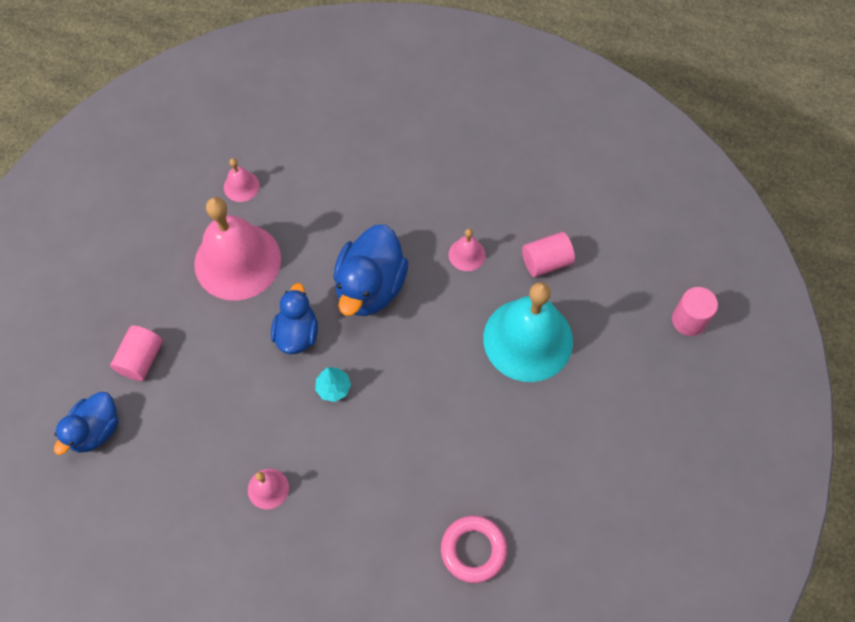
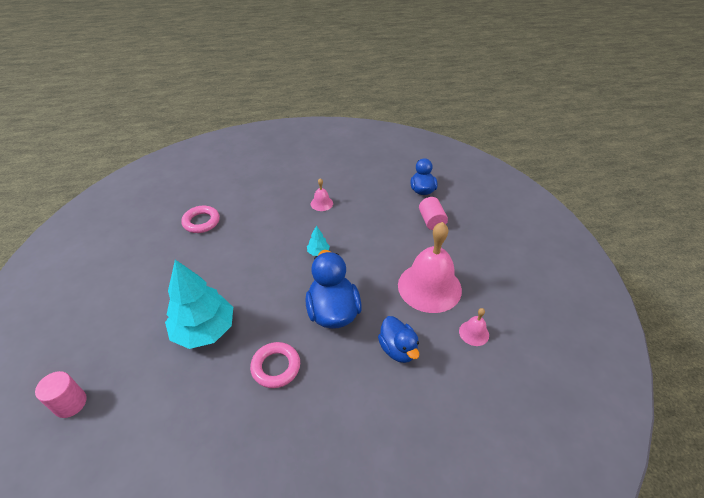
camera: 150 degrees right, 20 degrees down
blue duck [271,283,318,354] -> blue duck moved to [378,316,419,363]
pink bell [449,229,486,271] -> pink ring [250,342,300,388]
turquoise bell [483,282,573,382] -> turquoise tree [165,260,233,349]
pink cylinder [522,232,575,277] -> none

